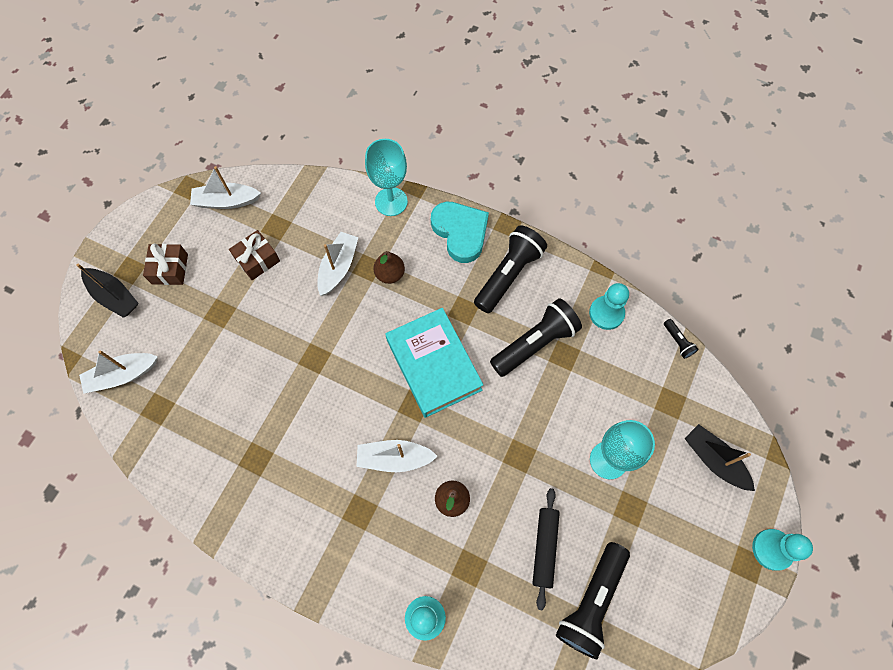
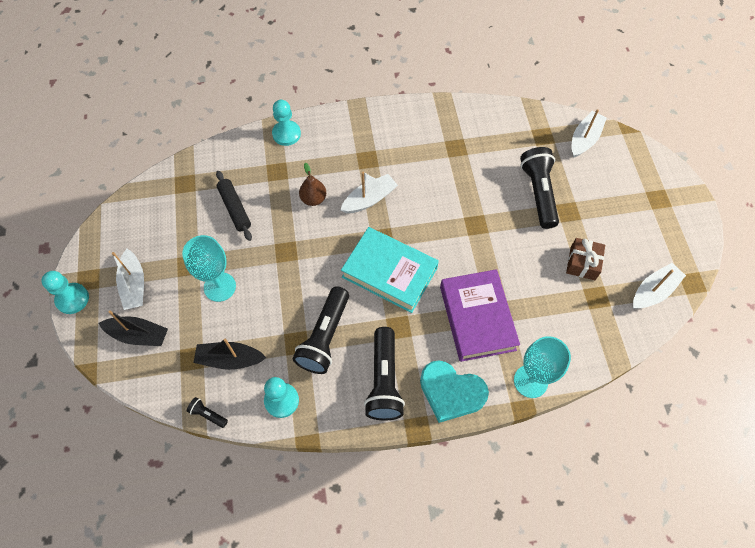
camera: 145 degrees right, 5 degrees down
black boat [76,264,138,318] -> black boat moved to [193,338,266,370]
brown gift [143,244,188,285] -> none
white boat [317,232,359,296] -> white boat moved to [112,249,144,310]
brown pear [373,251,405,284] -> purple book [440,269,520,362]
black flashlight [556,542,630,659] -> black flashlight moved to [520,147,559,229]

